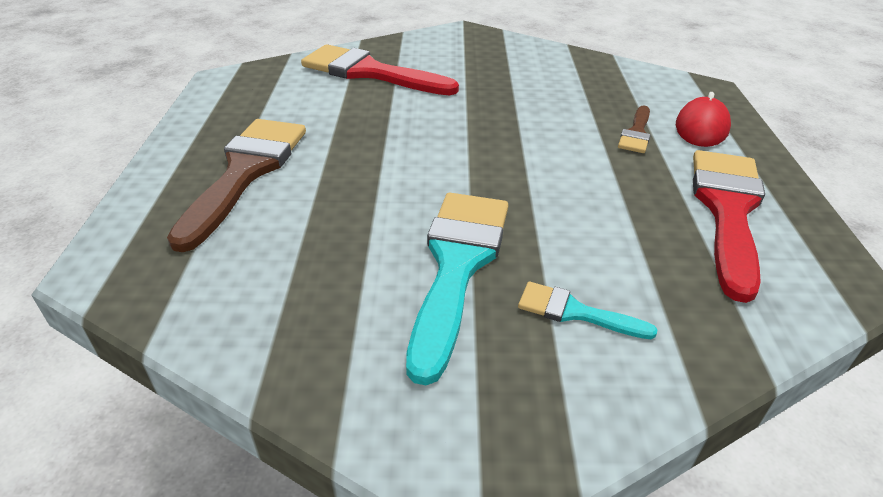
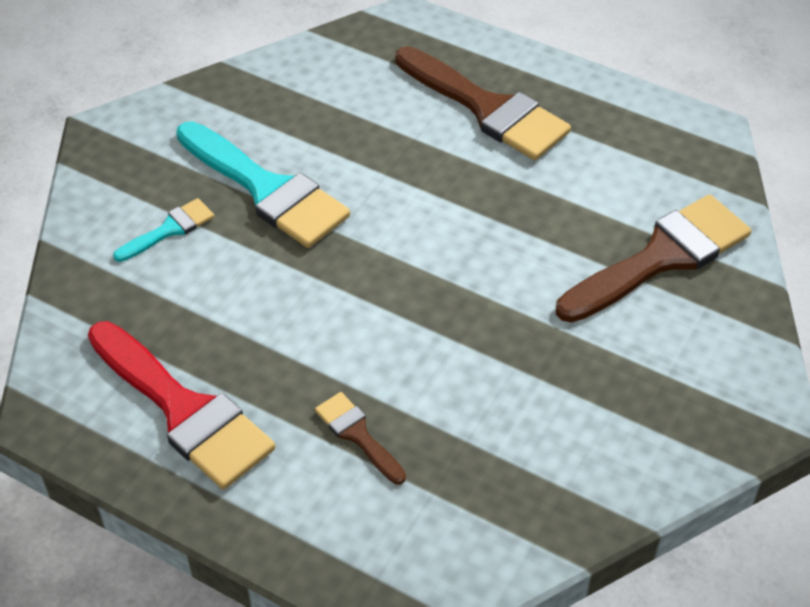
camera: 120 degrees right, 10 degrees up
red brush [301,44,459,95] -> brown brush [556,194,751,323]
red mouse [676,92,731,147] -> none

